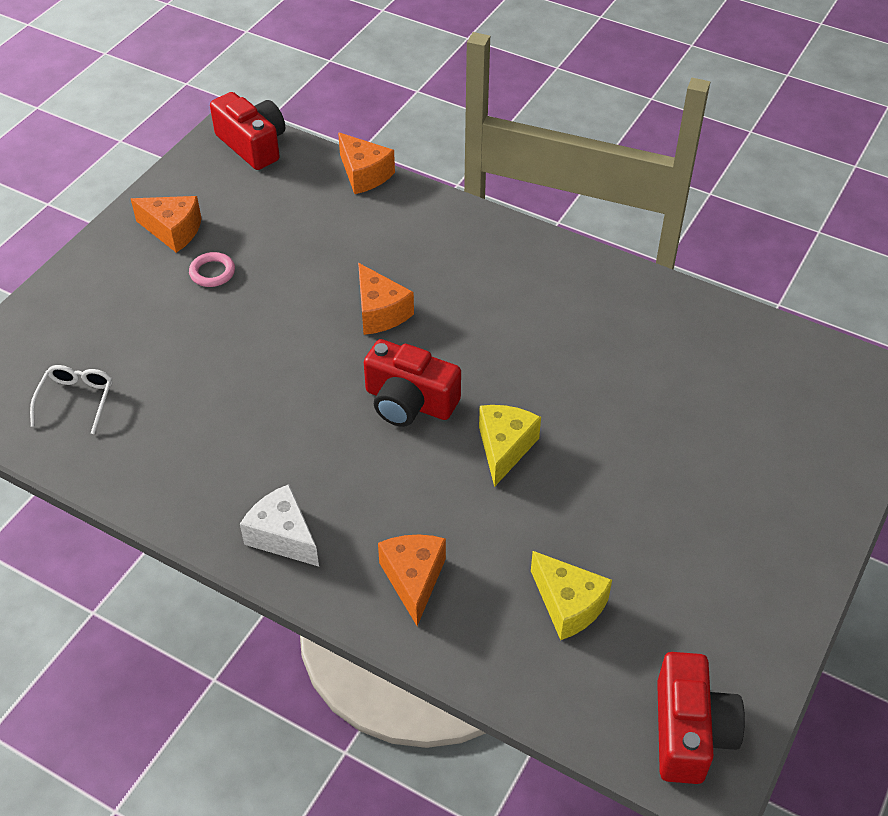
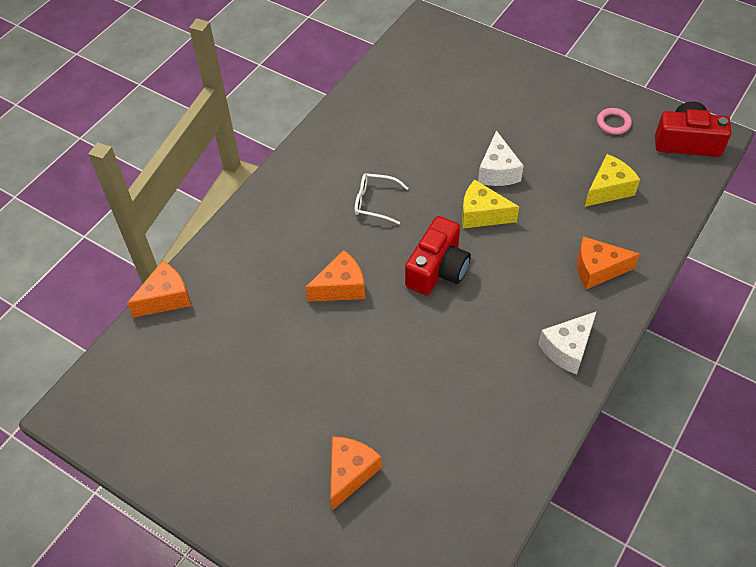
camera: 85 degrees left, 5 degrees up
white glasses [30,365,112,434] -> white glasses moved to [354,173,409,224]
orange cheese [131,196,202,253] -> orange cheese moved to [330,436,382,511]
pink ring [189,252,235,287] -> pink ring moved to [597,108,632,135]
red camera [210,92,285,170] -> none
none -> white cheese [478,130,524,186]

